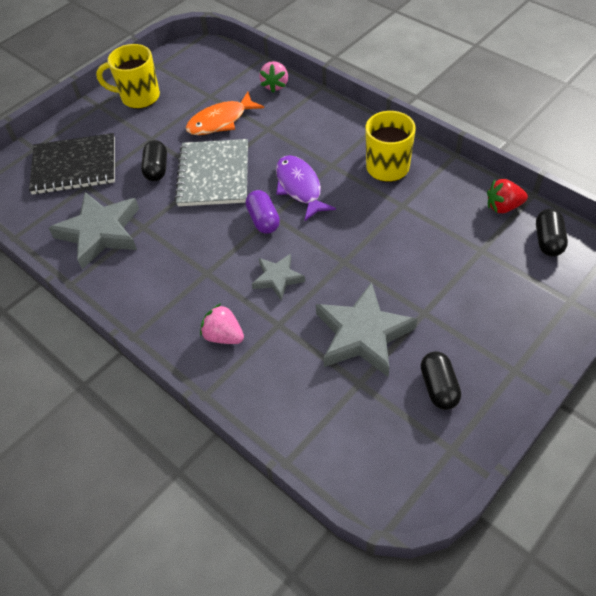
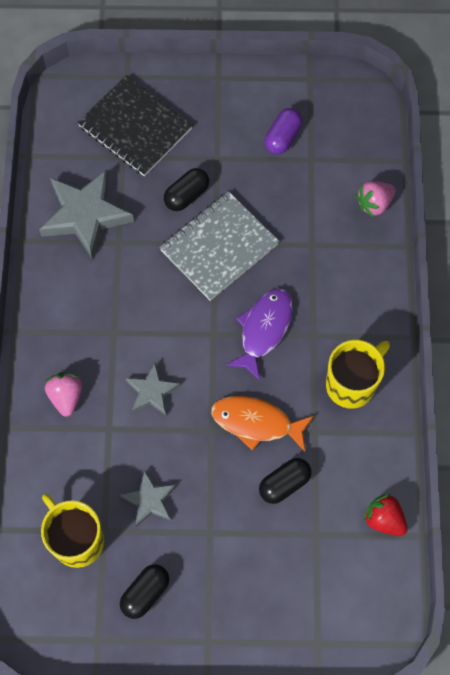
camera: 45 degrees right, 15 degrees up
yellow mug [96,44,160,109] -> yellow mug moved to [41,494,104,568]
orange fish [186,92,264,135] -> orange fish moved to [211,396,314,451]
purple capsule [246,190,280,234] -> purple capsule moved to [265,108,302,155]
grey star [316,282,417,377] -> grey star [120,470,176,527], size x0.55
black capsule [536,208,568,256] -> black capsule moved to [259,458,312,504]

